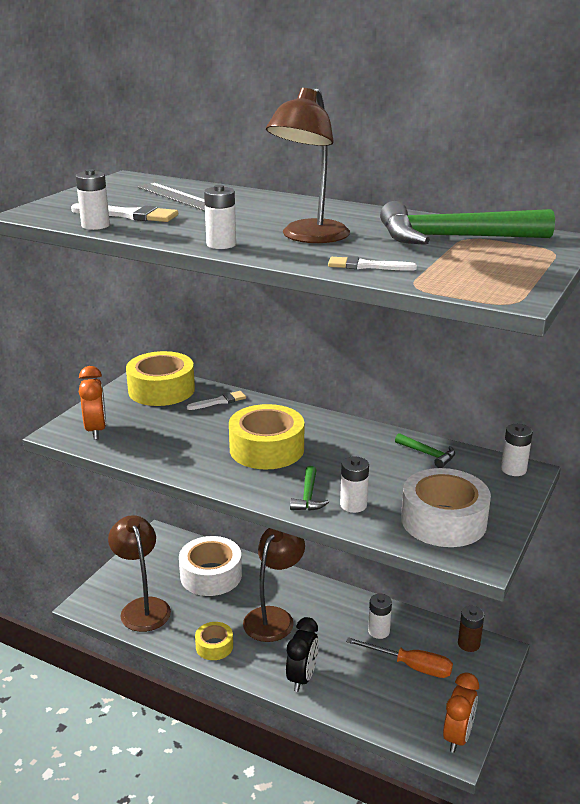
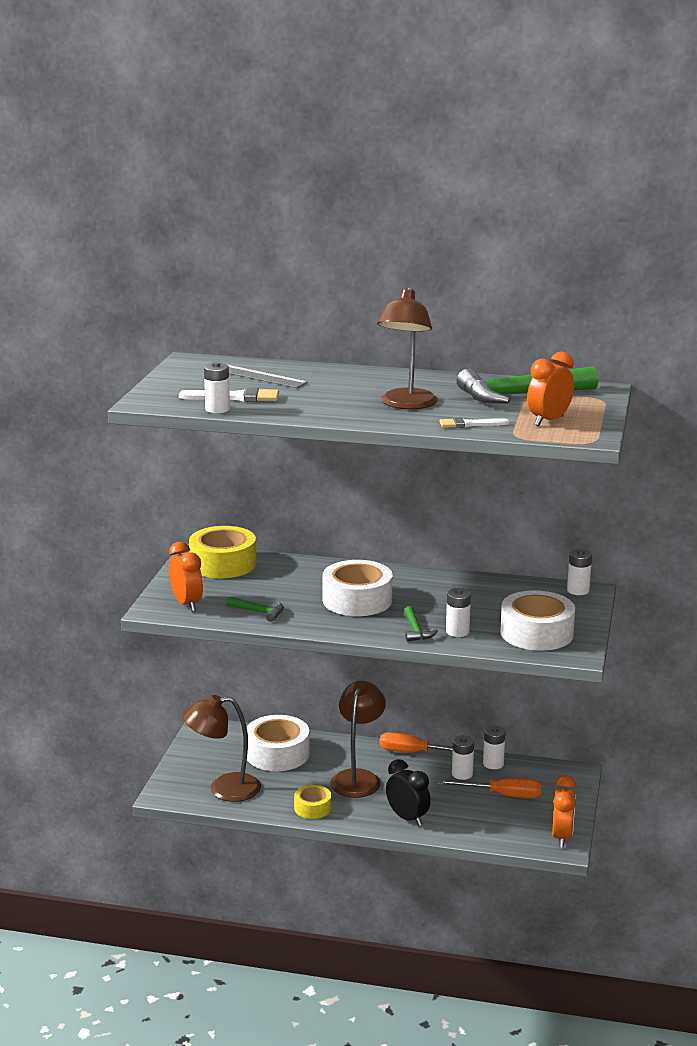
camera: 15 degrees left, 5 degrees down
brown lamp [108,515,171,632] -> brown lamp turned 60 degrees counterclockwise [183,695,261,802]
white brush [187,391,246,410] -> none
white battery [204,185,236,249] -> white battery moved to [483,726,506,769]
yellow tape [229,404,304,470] -> white tape [322,560,392,616]
black clock [286,617,319,692] -> black clock turned 45 degrees counterclockwise [386,759,431,826]
green hammer [395,433,455,468] -> green hammer moved to [226,596,284,622]
brown battery [458,606,484,652] -> none
none -> orange screwdriver [380,732,478,754]
none -> orange clock [527,352,574,426]

